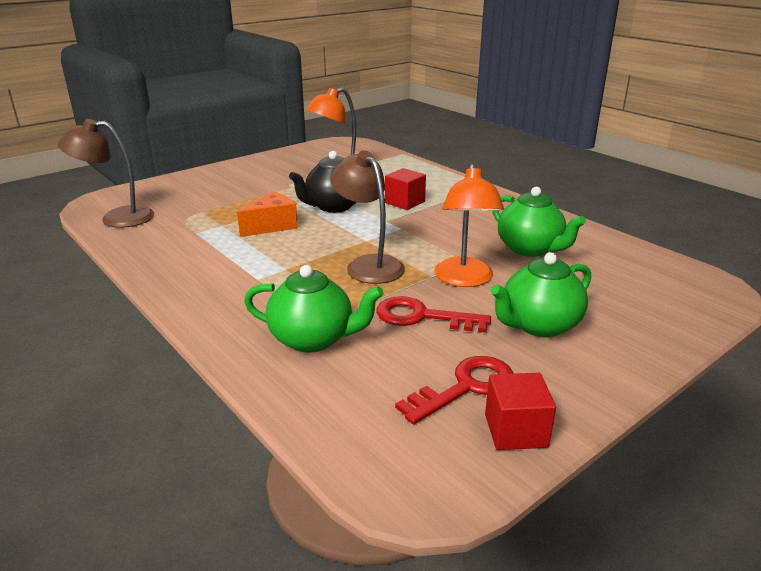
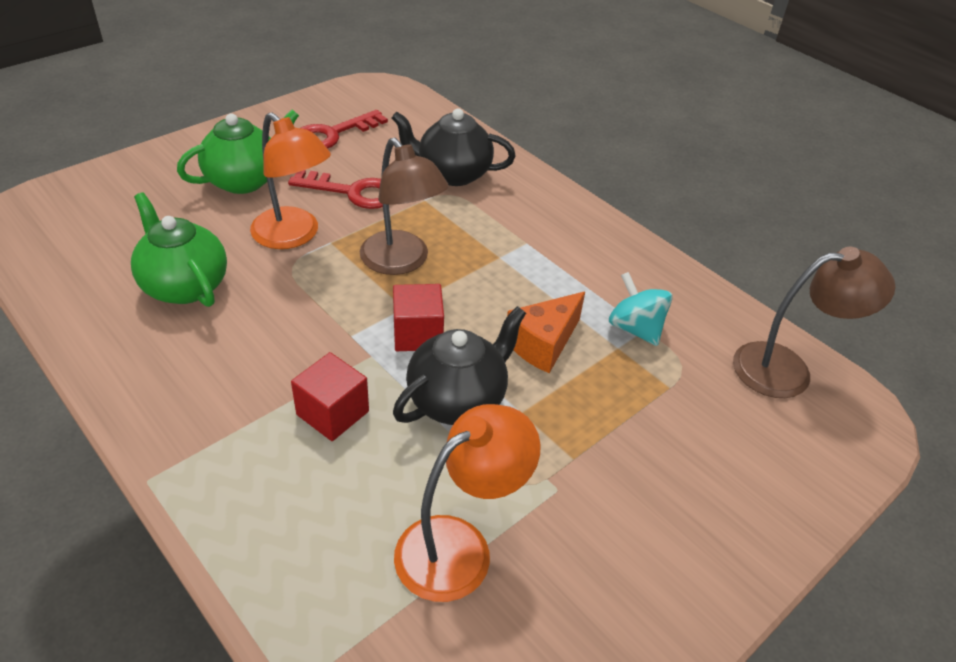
camera: 175 degrees right, 15 degrees up
green teapot [244,265,384,353] -> black teapot [392,109,516,186]
orange lamp [434,163,504,287] -> orange lamp turned 135 degrees clockwise [250,112,331,249]
red cube [485,373,556,450] -> red cube moved to [393,284,444,351]
none -> turquoise spinning top [609,272,673,346]

